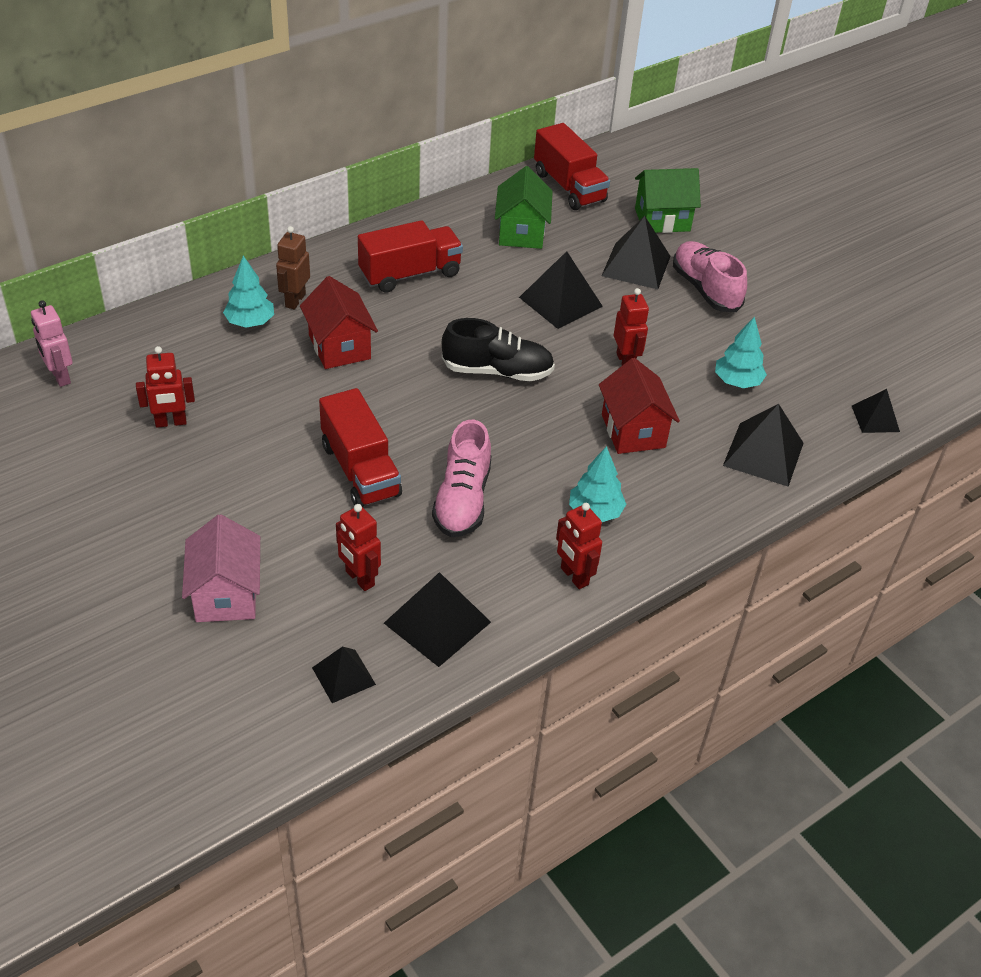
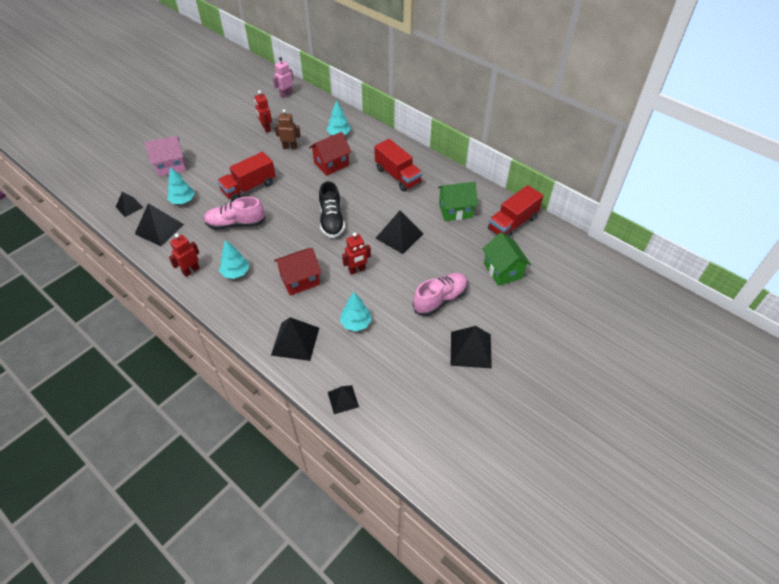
camera: 80 degrees right, 5 degrees up
brown robot [276,226,310,310] -> brown robot moved to [275,109,301,150]
red robot [336,504,381,591] -> turquoise tree [167,167,195,204]
black pyramid [602,216,671,289] -> black pyramid moved to [451,326,492,368]

